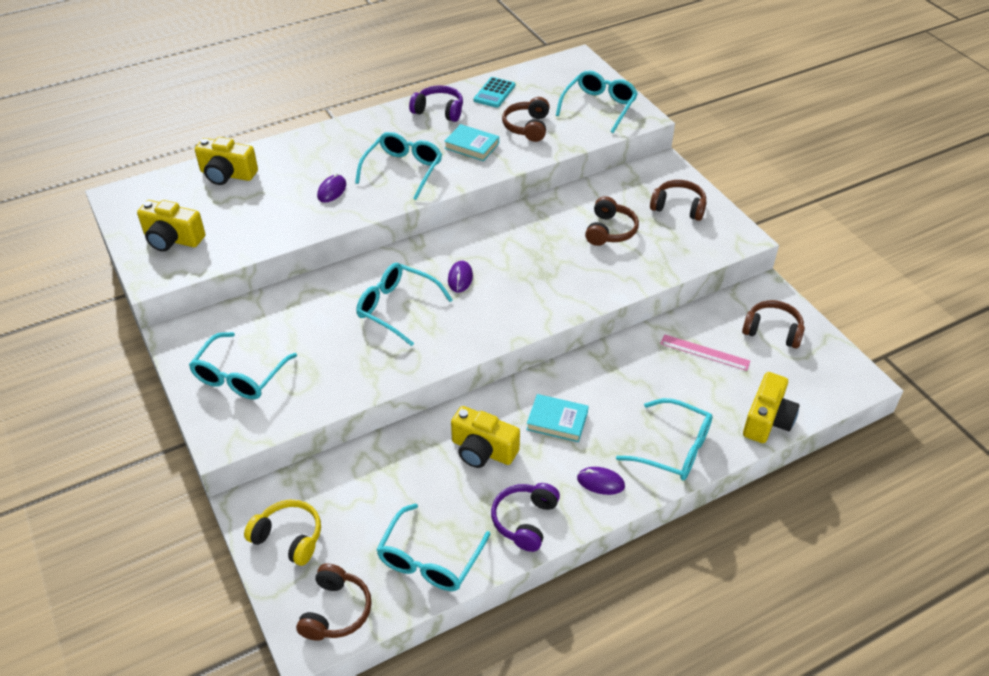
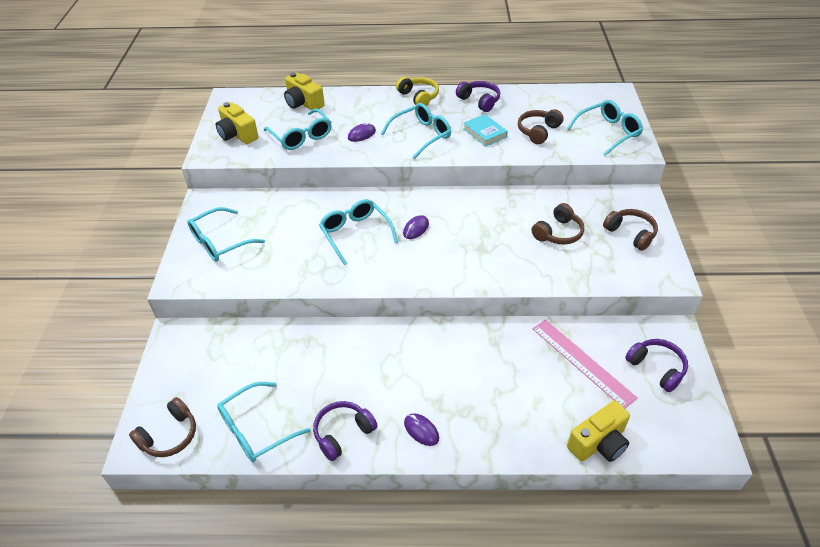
camera: 30 degrees right, 0 degrees up
yellow headphones [244,500,321,566] -> yellow headphones moved to [396,77,439,106]
yellow camera [451,406,520,468] -> none
turquoise calculator [473,77,515,108] -> none
turquoise book [526,394,589,442] -> none
turquoise glasses [616,398,713,480] -> turquoise glasses moved to [264,108,332,150]
pink ruler [660,334,750,371] -> pink ruler [532,320,637,408], size x1.51
brown headphones [742,300,805,349] -> purple headphones [625,339,688,392]

